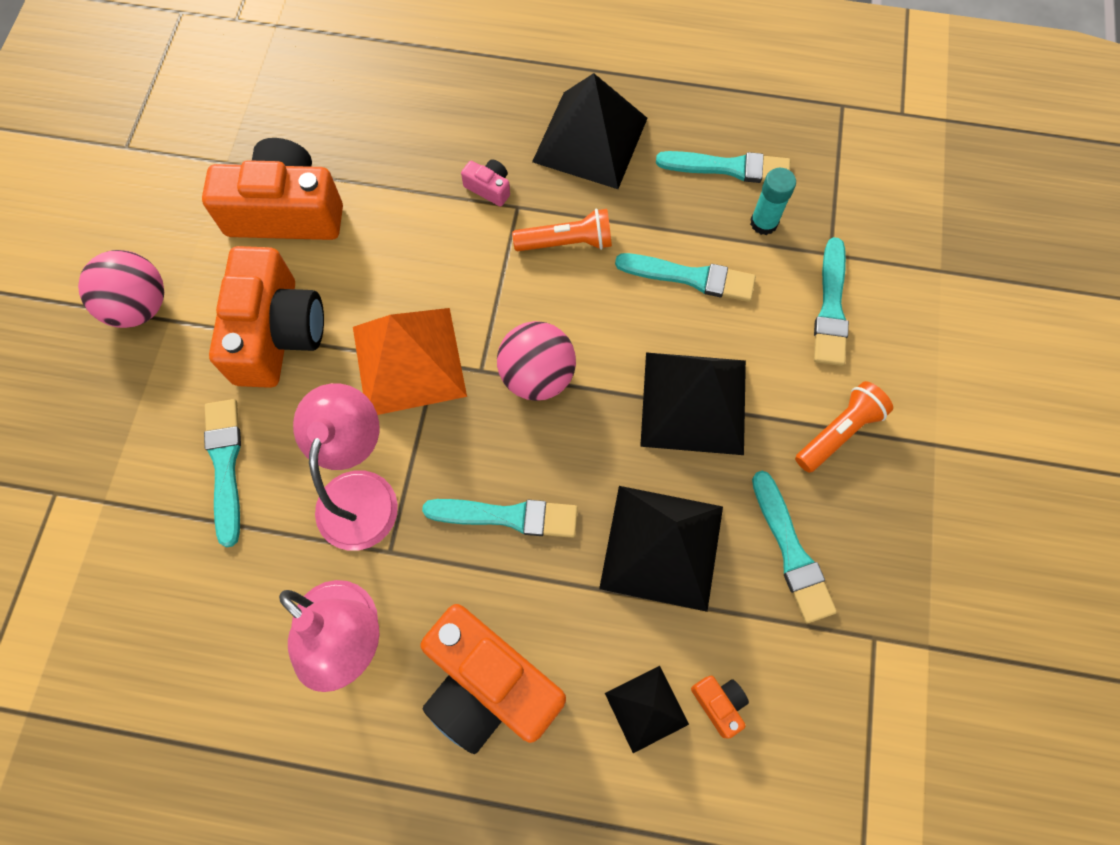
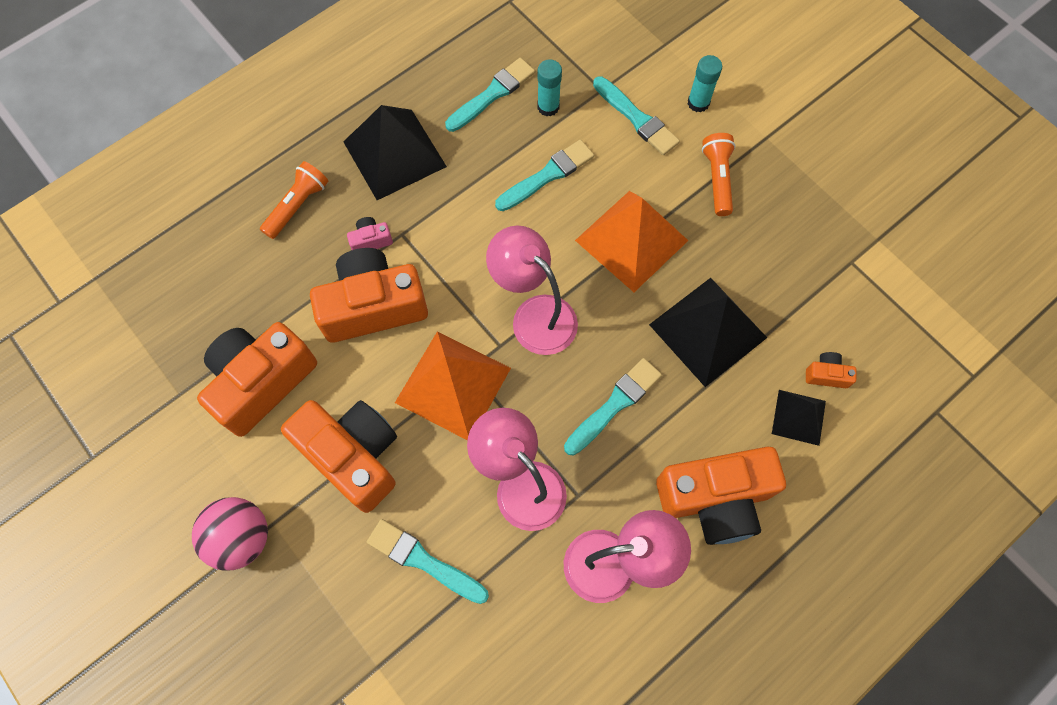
camera: 50 degrees left, 0 degrees up
pink ball [497,321,576,401] -> pink lamp [486,226,578,355]
orange flashlight [512,209,612,251] -> orange flashlight moved to [260,161,328,239]
black pyramid [640,352,746,455] -> orange pyramid [575,191,688,292]
turquoise brush [752,471,837,624] -> none
none -> orange camera [310,248,428,343]
none -> turquoise glue stick [688,55,722,113]

